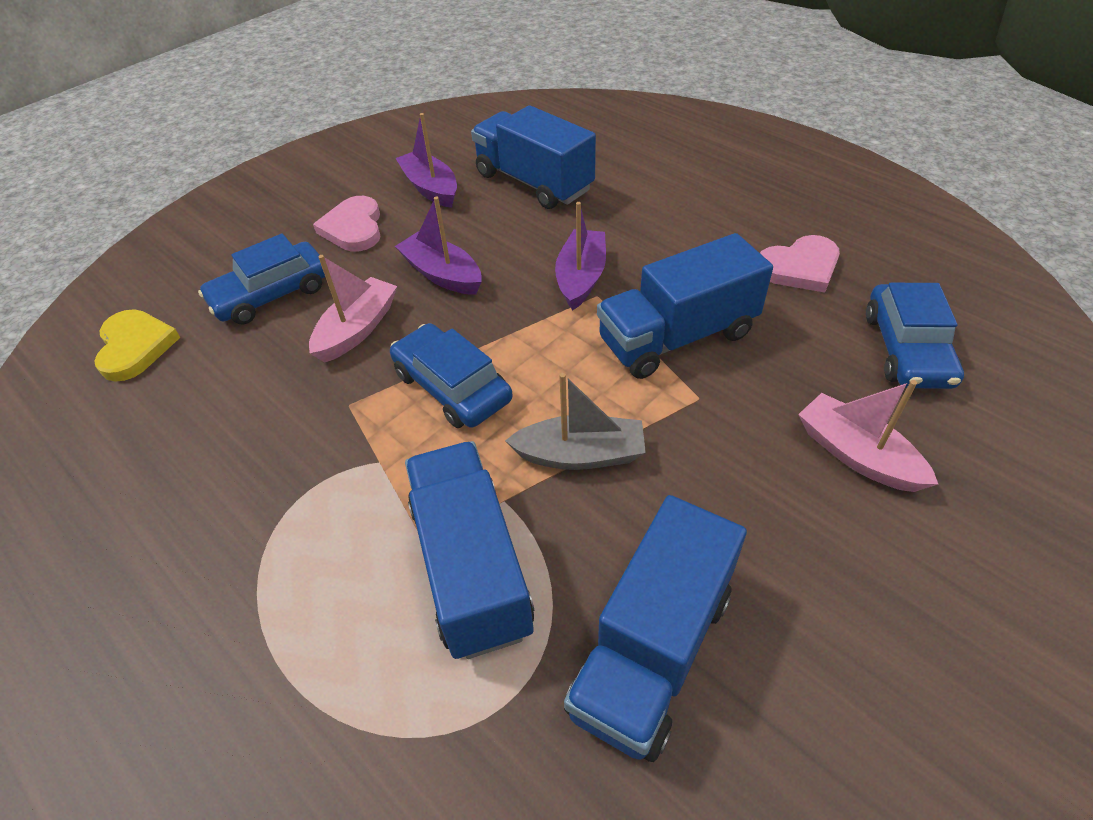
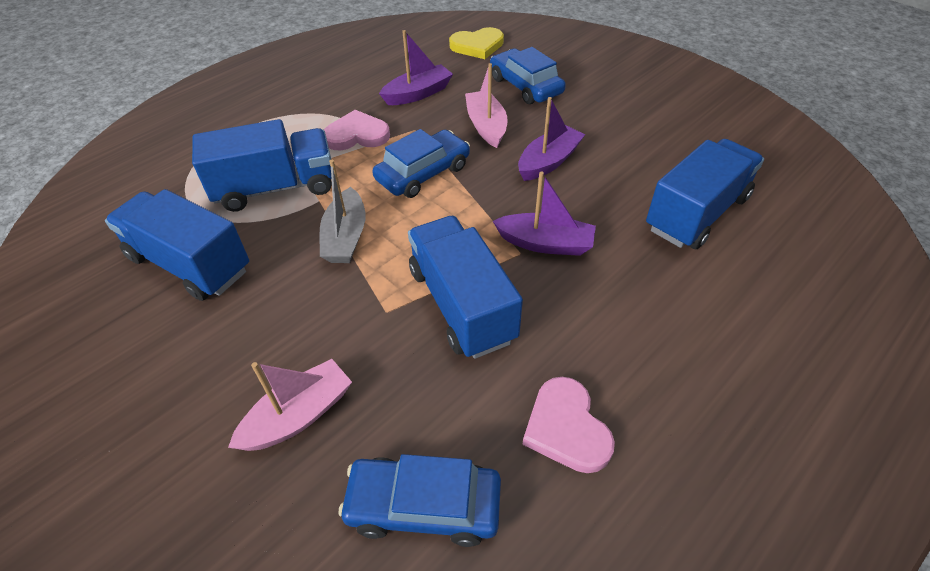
camera: 90 degrees right, 0 degrees up
pink boat [309,255,397,363] -> pink boat turned 135 degrees counterclockwise [465,63,508,148]
pink heart [313,196,381,252] -> pink heart moved to [324,110,390,150]
purple boat [395,113,457,208] -> purple boat moved to [379,30,453,105]

